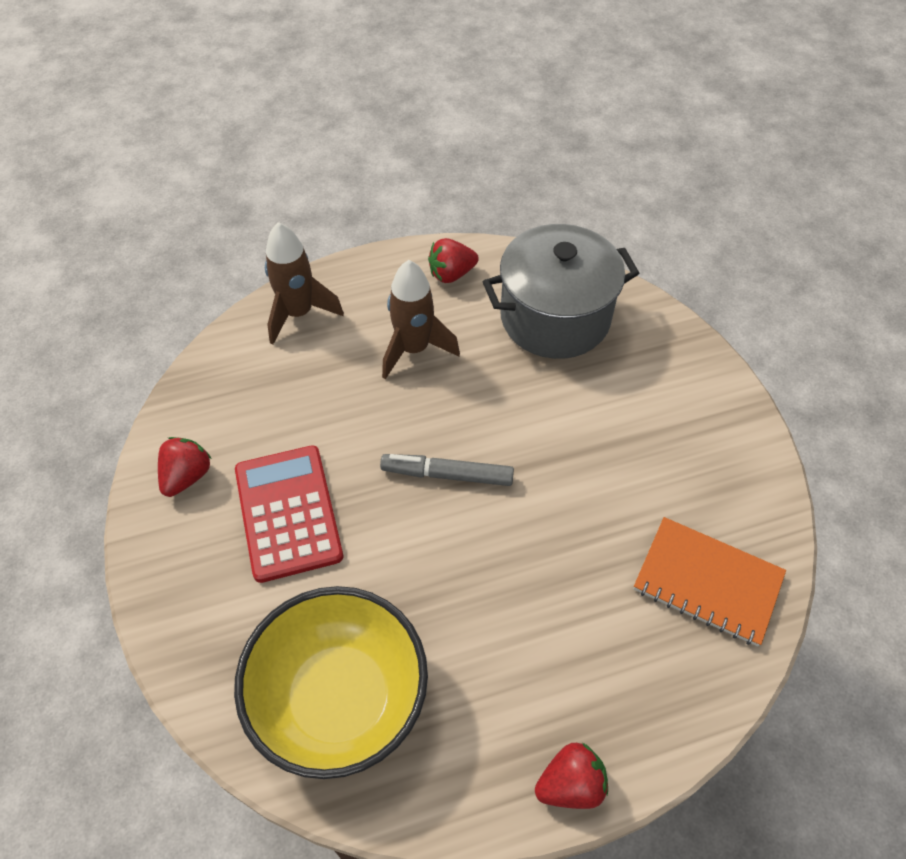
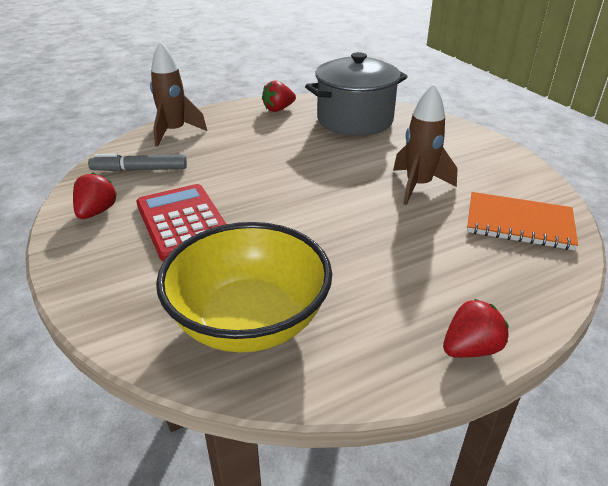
camera: 10 degrees left, 20 degrees down
grey marker [380,454,514,486] -> grey marker moved to [88,154,187,171]
brown rocket [382,260,460,379] -> brown rocket moved to [393,84,458,205]

